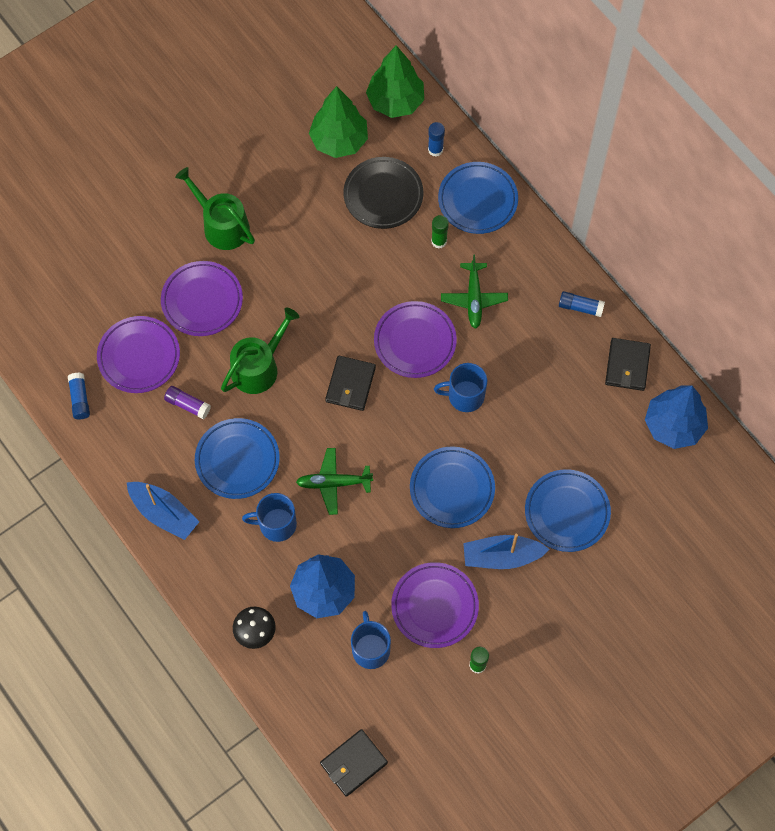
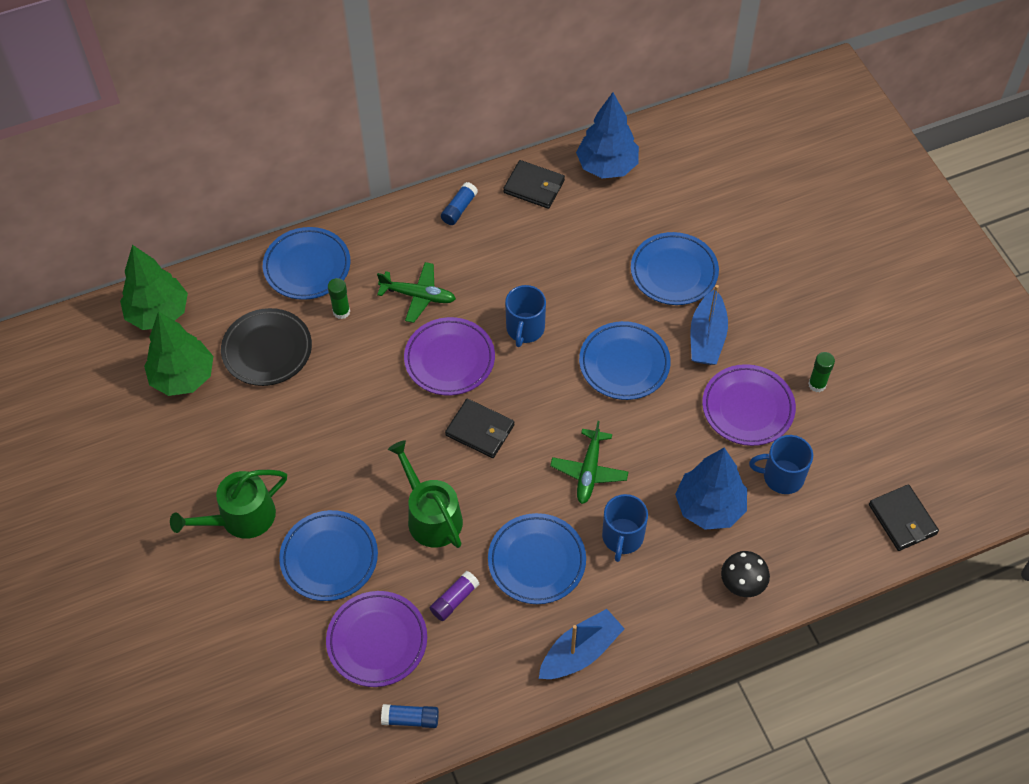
camera: 75 degrees left, 10 degrees down
purple plate [161,261,243,336] -> blue plate [279,510,378,601]
blue glue stick [428,122,445,157] -> none

